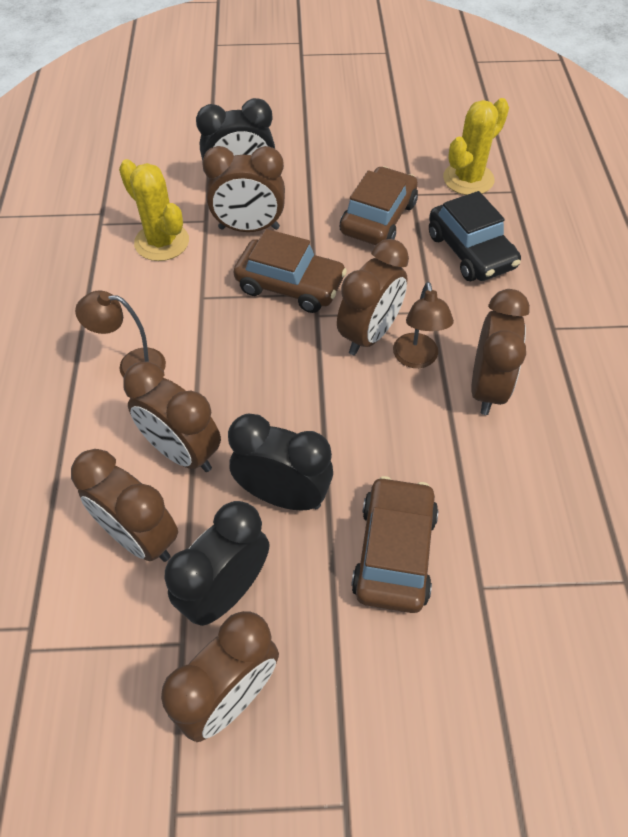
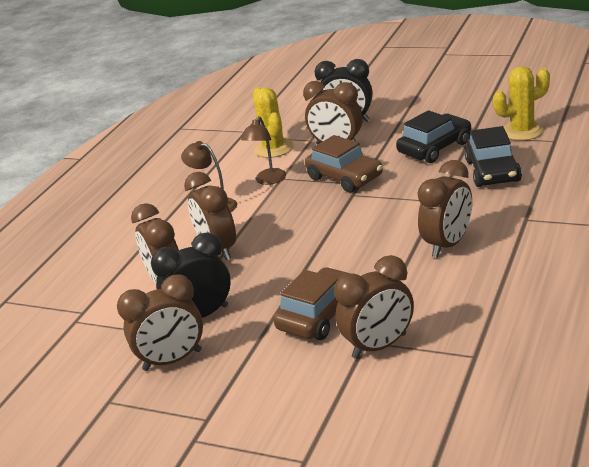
camera: 30 degrees right, 25 degrees down
black clock [228,413,333,510] -> none
brown clock [337,239,409,355] -> brown clock moved to [334,255,414,359]
brown car [340,166,418,245] -> black car [396,110,471,163]
brown lamp [393,282,454,368] -> brown lamp moved to [241,116,286,185]

